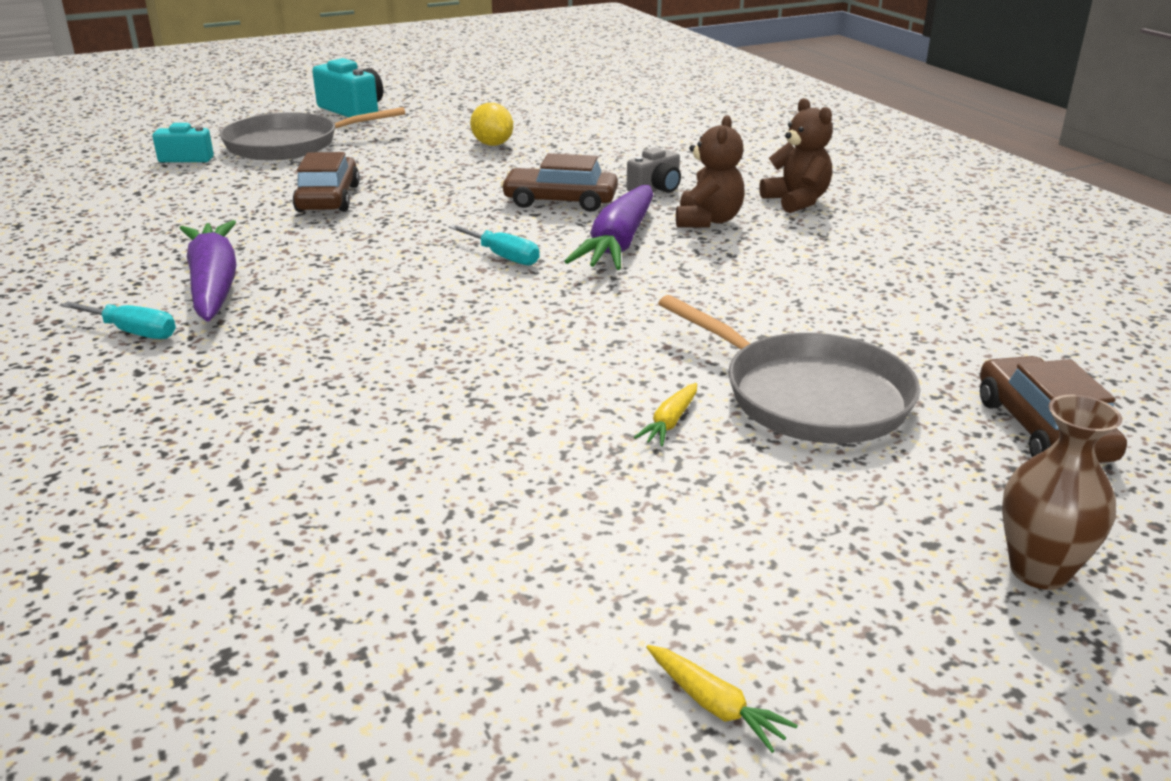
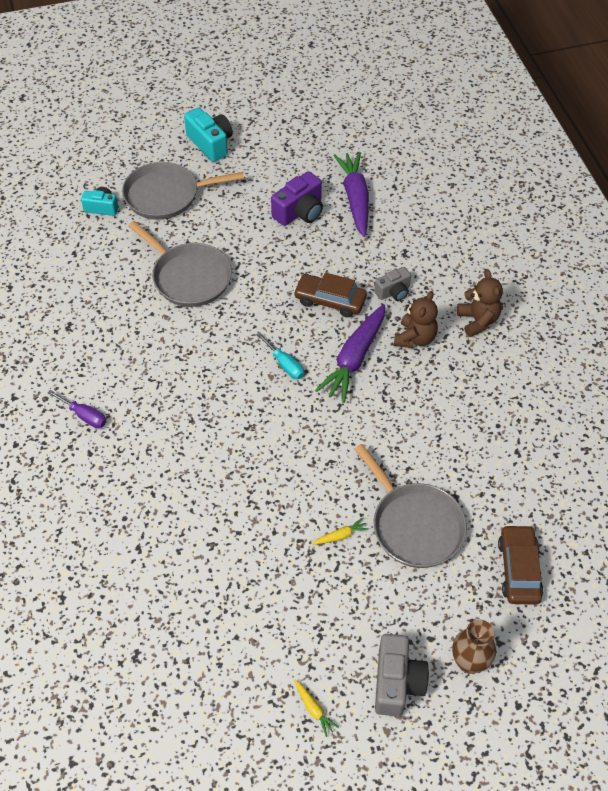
camera: 10 degrees right, 25 degrees up
turquoise screwdriver [61,301,176,339] -> purple screwdriver [47,390,107,428]
purple carrot [179,220,237,322] -> purple carrot moved to [333,152,369,237]
brown car [293,152,360,212] -> grey pan [128,221,232,307]
yellow lemon [470,103,513,146] -> purple camera [271,171,323,226]
yellow carrot [634,383,697,446] -> yellow carrot turned 150 degrees counterclockwise [312,518,369,545]
none -> grey camera [375,634,429,717]

